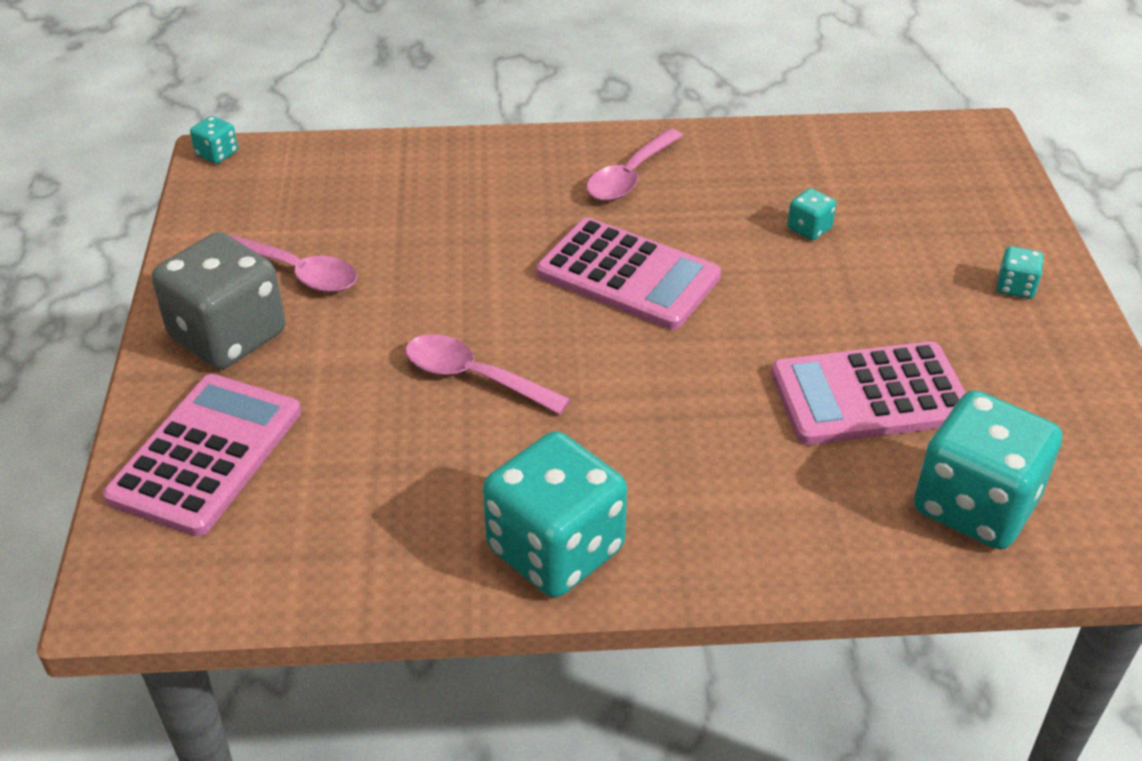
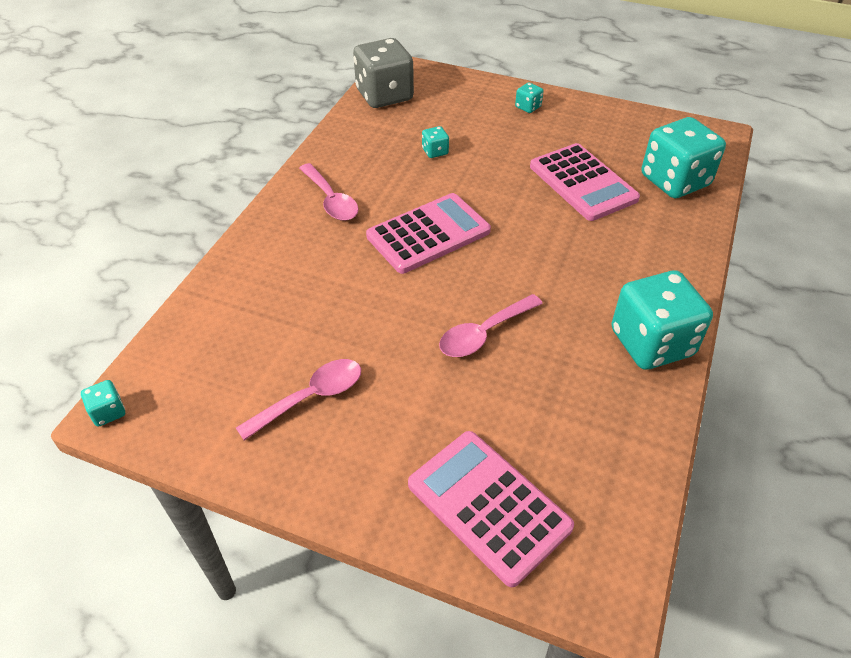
camera: 65 degrees left, 5 degrees up
grey dice [152,232,285,370] -> grey dice moved to [353,38,414,108]
pink calculator [771,341,966,445] -> pink calculator turned 45 degrees counterclockwise [530,143,640,221]

